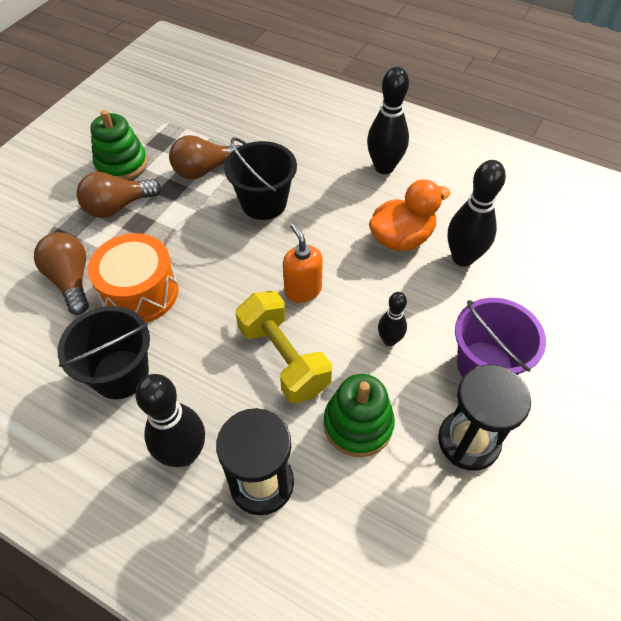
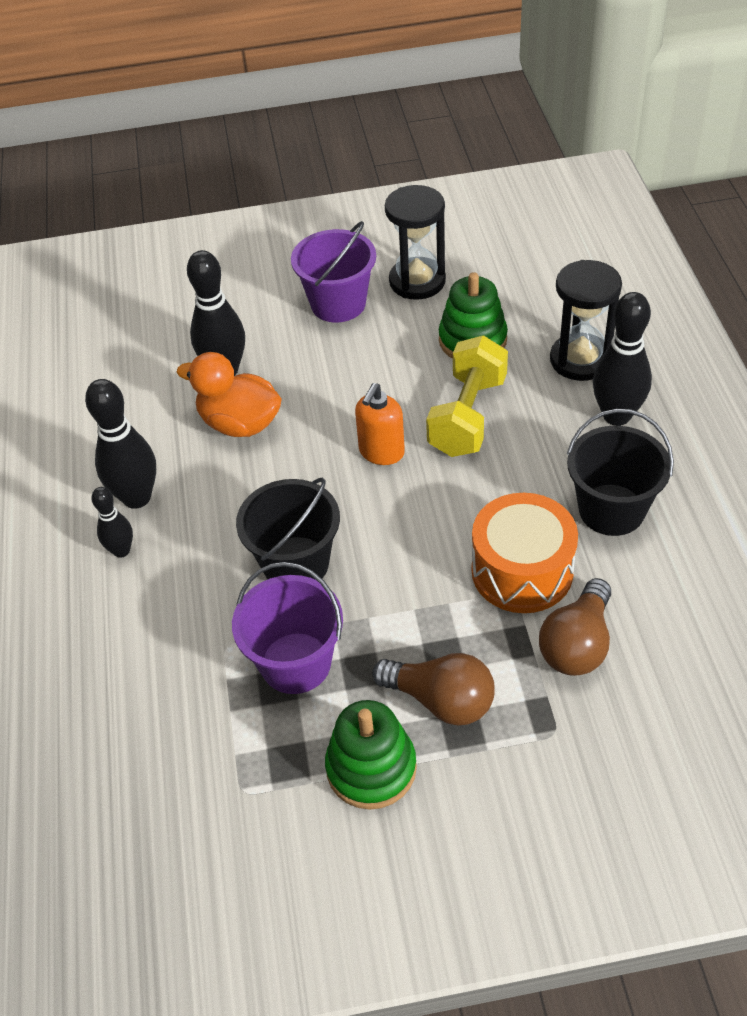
camera: 125 degrees left, 5 degrees down
brown light bulb [169,135,241,179] -> purple bucket [232,562,343,694]
black bowling pin [378,292,407,346] -> black bowling pin moved to [91,487,133,558]

